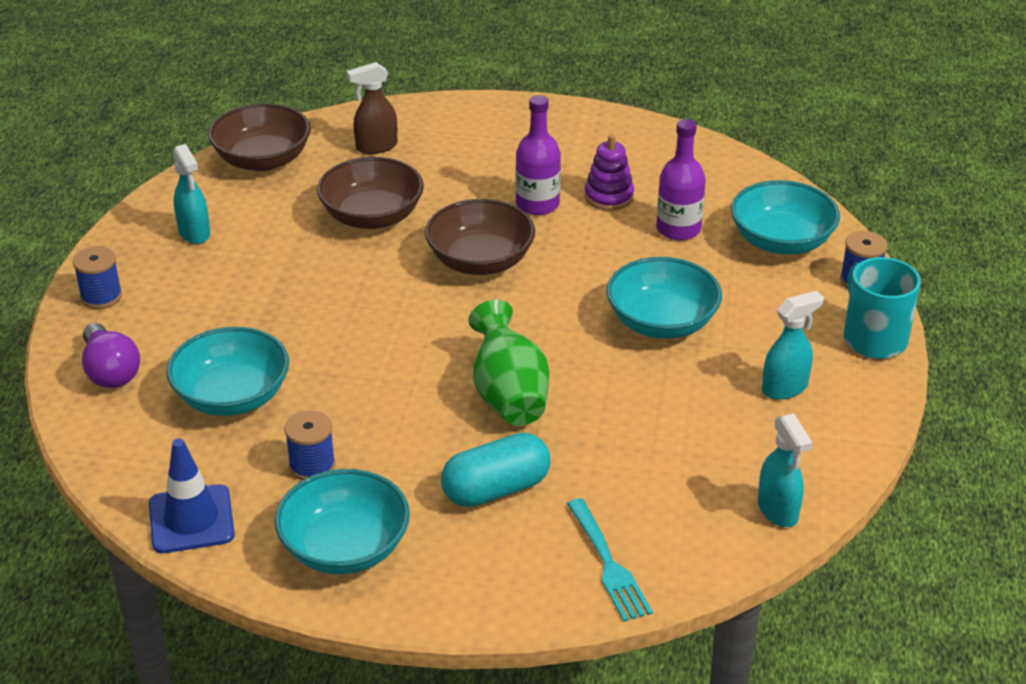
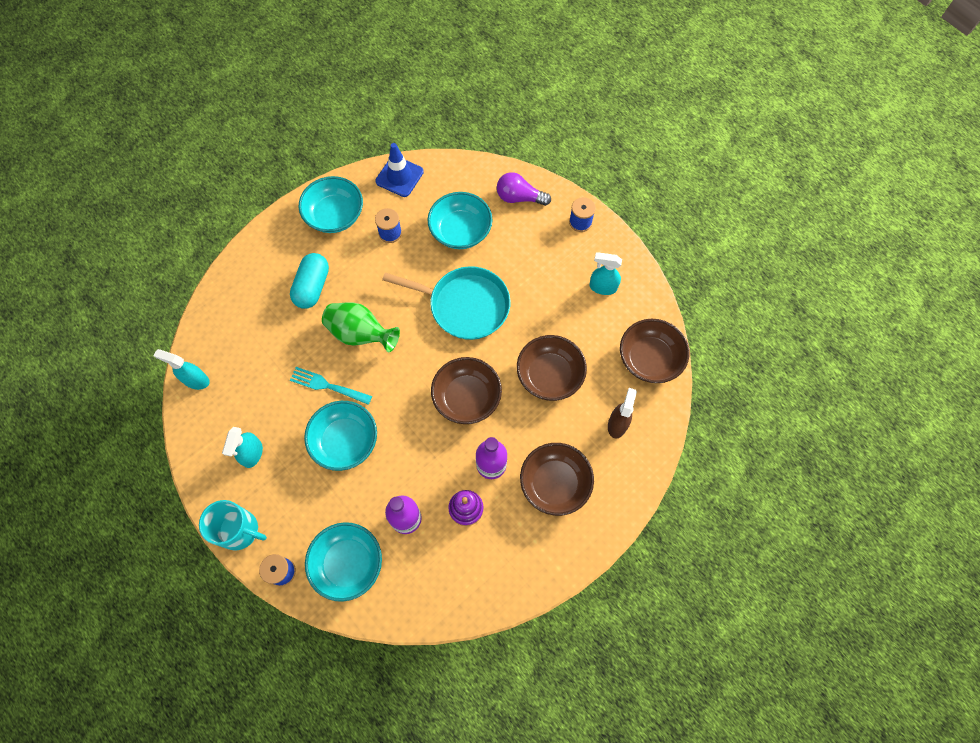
camera: 130 degrees right, 30 degrees up
turquoise fork [567,498,653,622] -> turquoise fork moved to [290,367,372,405]
none -> turquoise pan [382,266,511,340]
none -> brown bowl [520,443,594,516]

